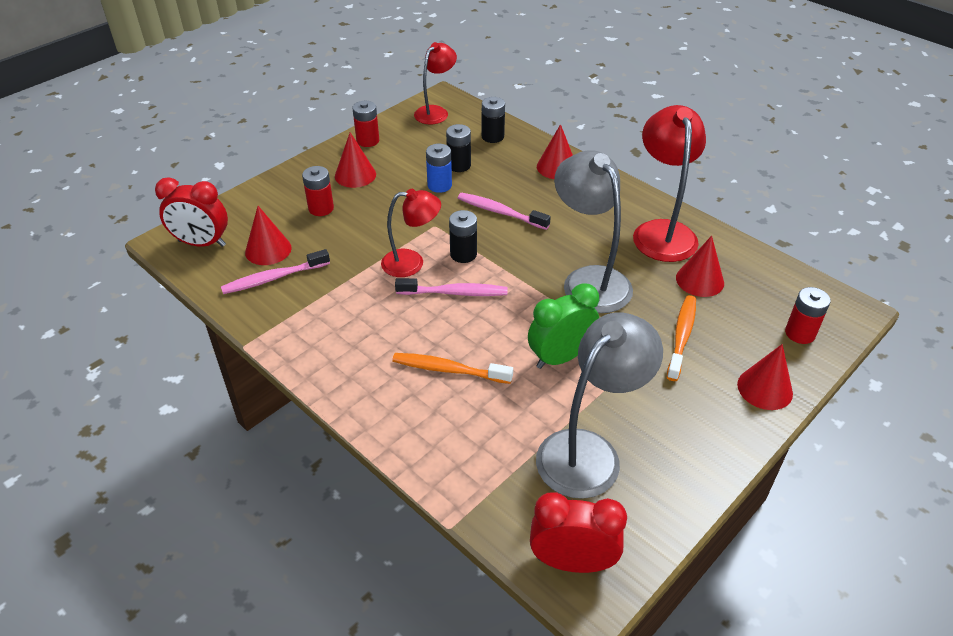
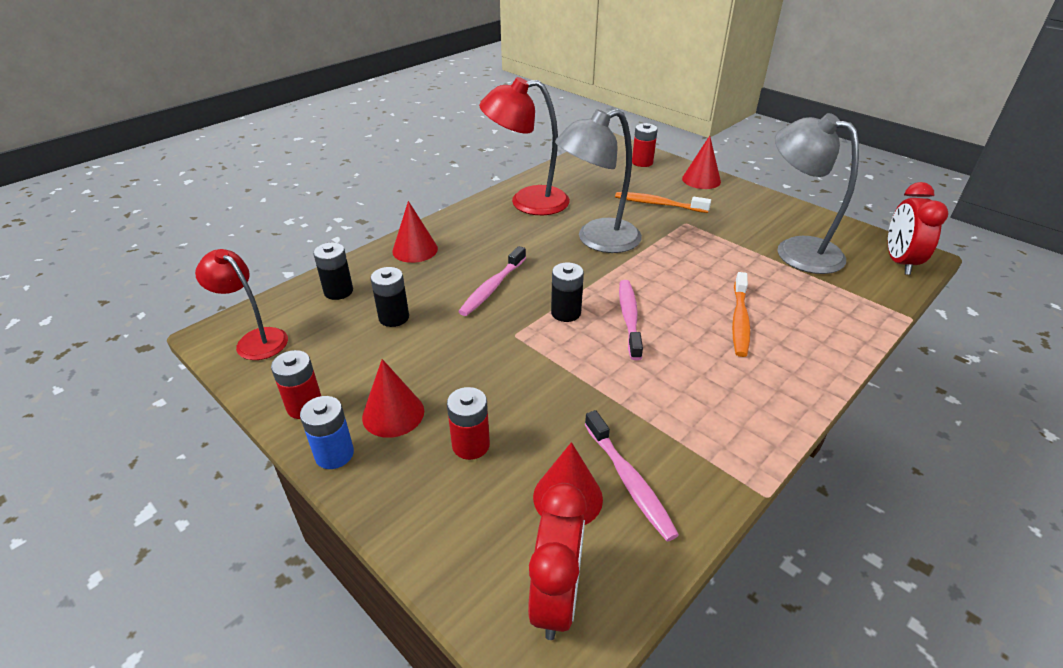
camera: 90 degrees left, 5 degrees down
red lamp [381,189,441,277] -> none
blue battery [426,144,452,193] -> blue battery moved to [300,396,354,469]
green clock [528,283,599,369] -> none
red cone [676,236,724,297] -> none

